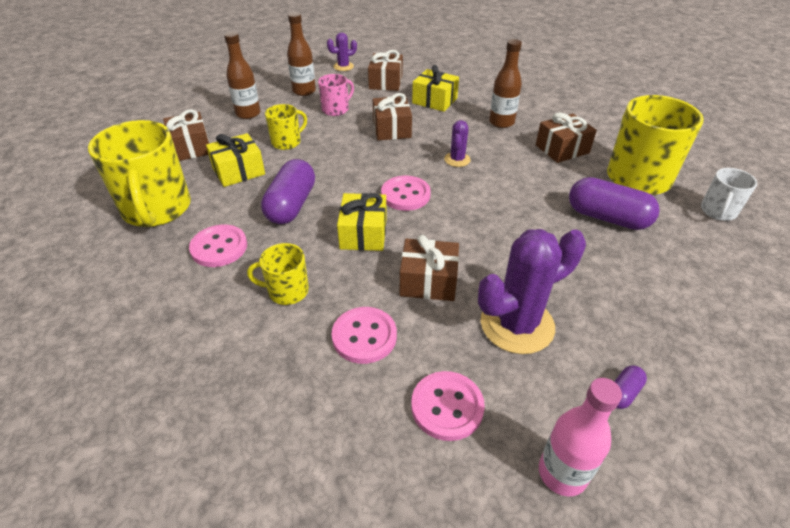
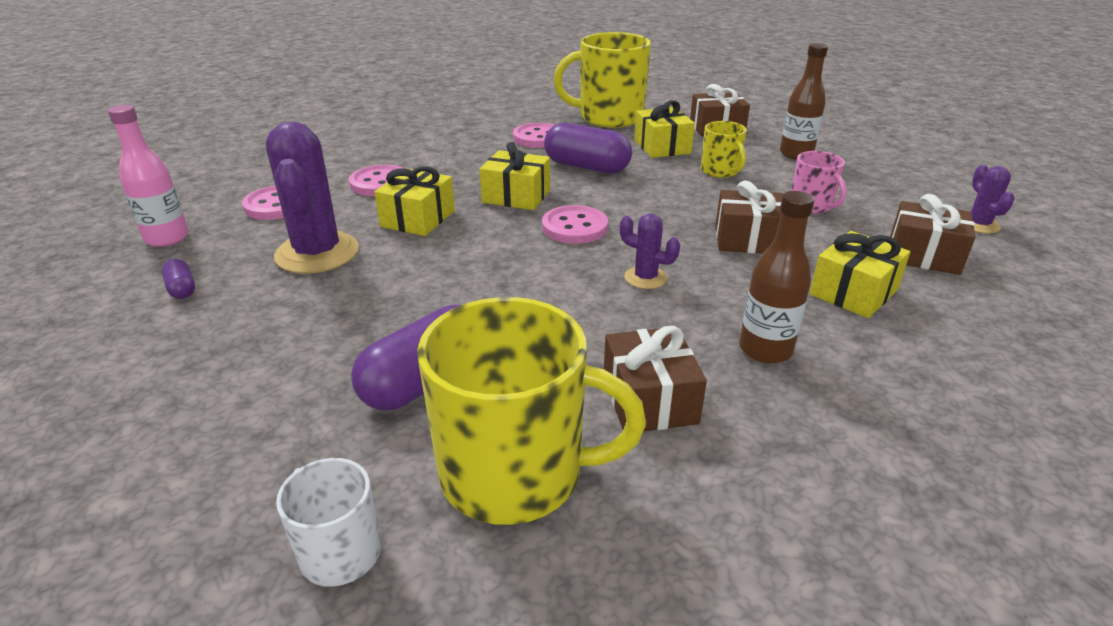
camera: 105 degrees right, 10 degrees down
yellow mug [247,243,309,305] -> none
brown bottle [287,12,316,96] -> none
brown gift [400,235,459,301] -> yellow gift [374,166,455,236]

